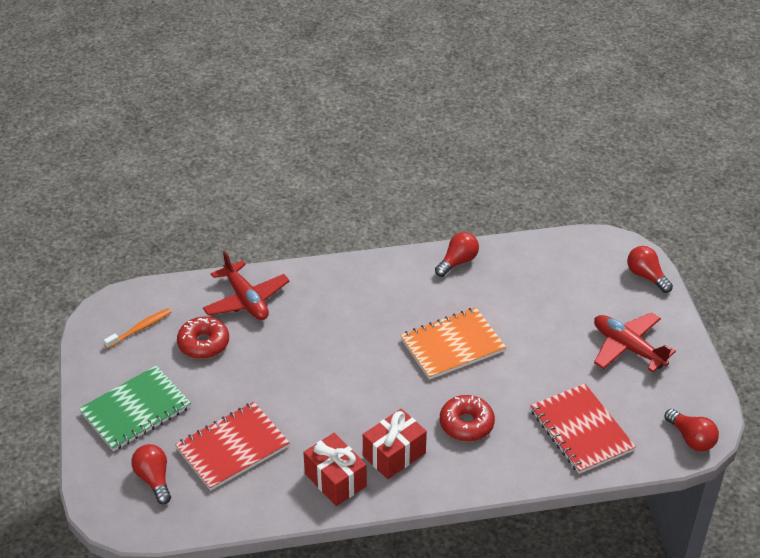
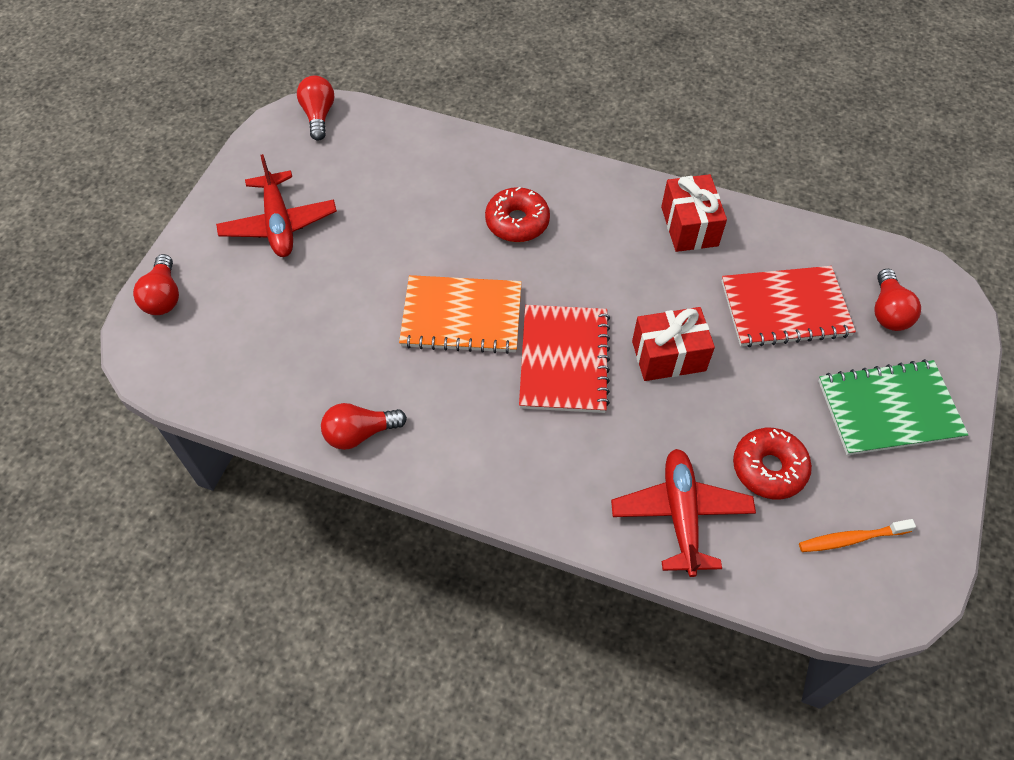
camera: 150 degrees left, 15 degrees up
red gift [363,409,427,479] -> red gift moved to [632,307,715,381]
red notebook [530,384,636,474] -> red notebook moved to [519,305,610,413]

